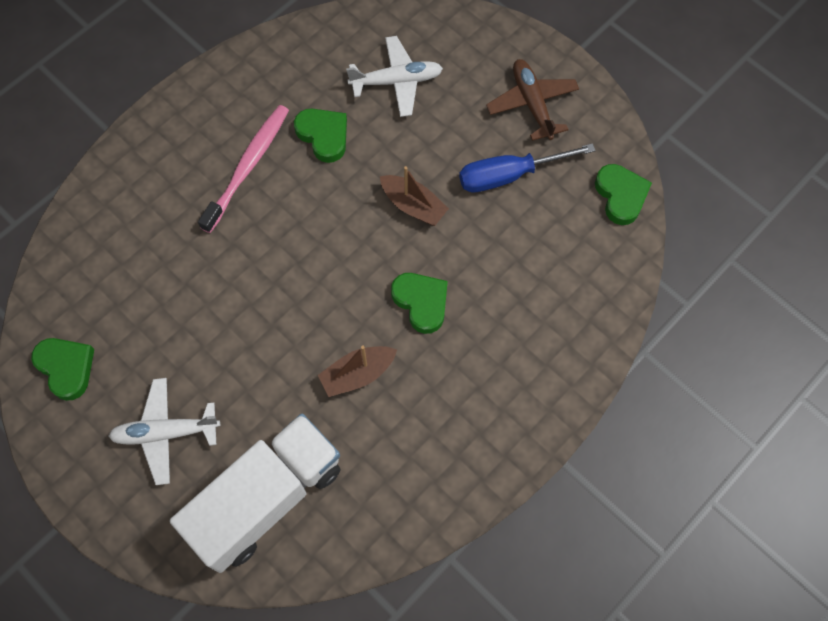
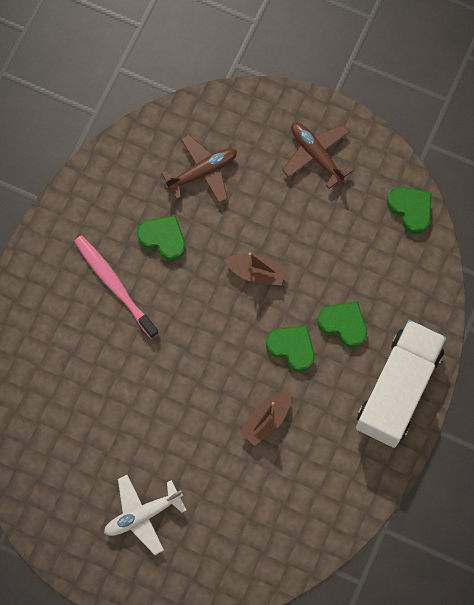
camera: 20 degrees left, 5 degrees up
green heart [31,338,94,401] -> green heart moved to [318,301,367,348]
white truck [170,414,341,573] -> white truck moved to [356,320,447,448]
pink toothbrush [198,105,289,233] -> pink toothbrush turned 45 degrees counterclockwise [74,236,159,339]
white plane [346,36,443,117] -> brown plane [161,134,237,203]
blue screwdriver [459,143,596,192] -> none

